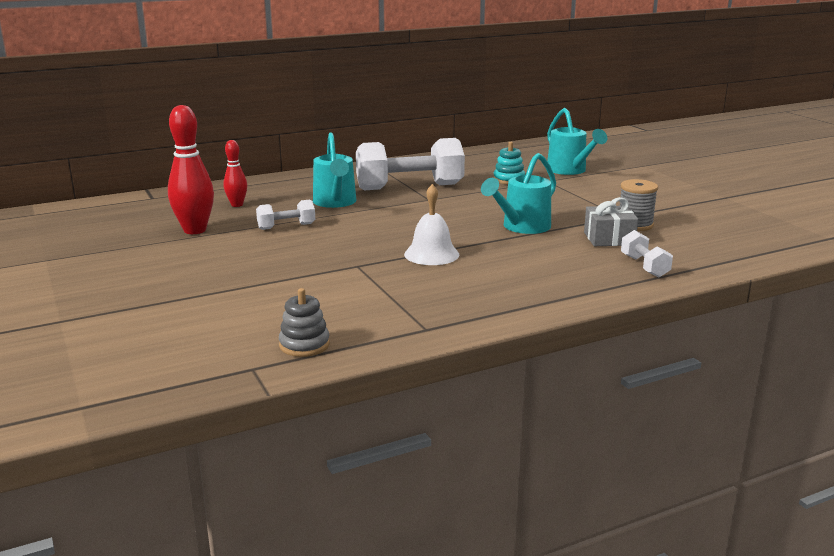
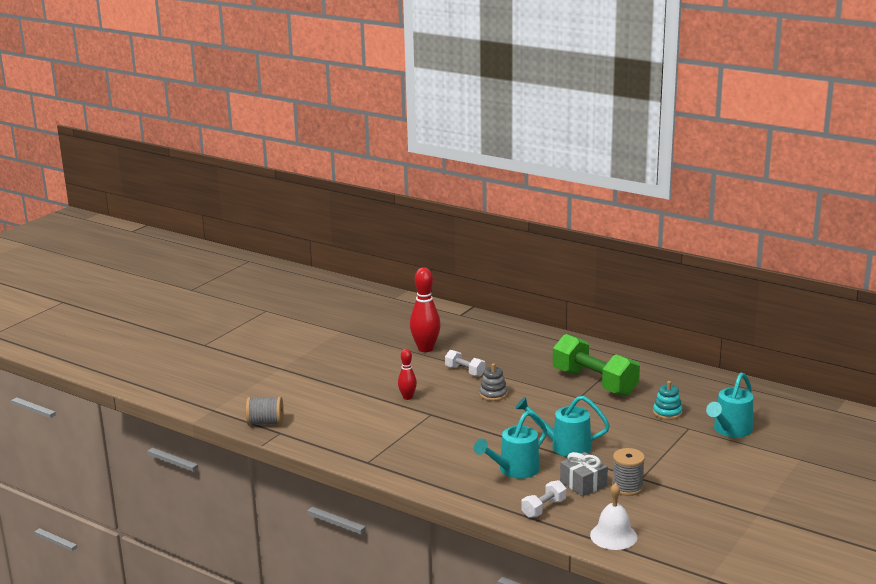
camera: 60 degrees right, 0 degrees up
red bowling pin [223,140,247,207] -> red bowling pin moved to [398,349,417,400]
grey stacking toy [279,288,330,357] -> grey stacking toy moved to [479,363,508,401]
turquoise watering can [313,132,356,208] -> turquoise watering can moved to [474,411,547,479]
white dumbbell [356,138,465,190] -> green dumbbell [553,334,640,396]
white bell [404,184,460,265] -> white bell moved to [590,483,637,550]
none -> grey spool [246,397,284,425]

